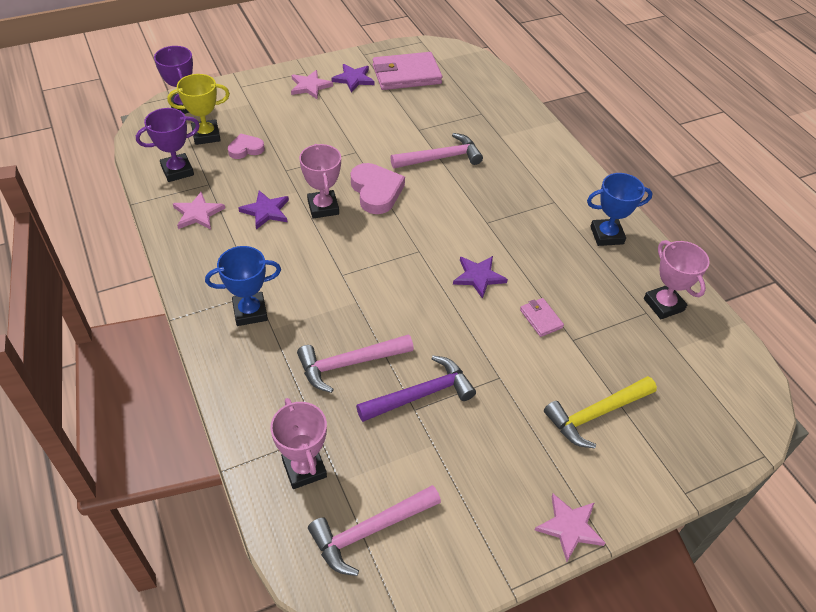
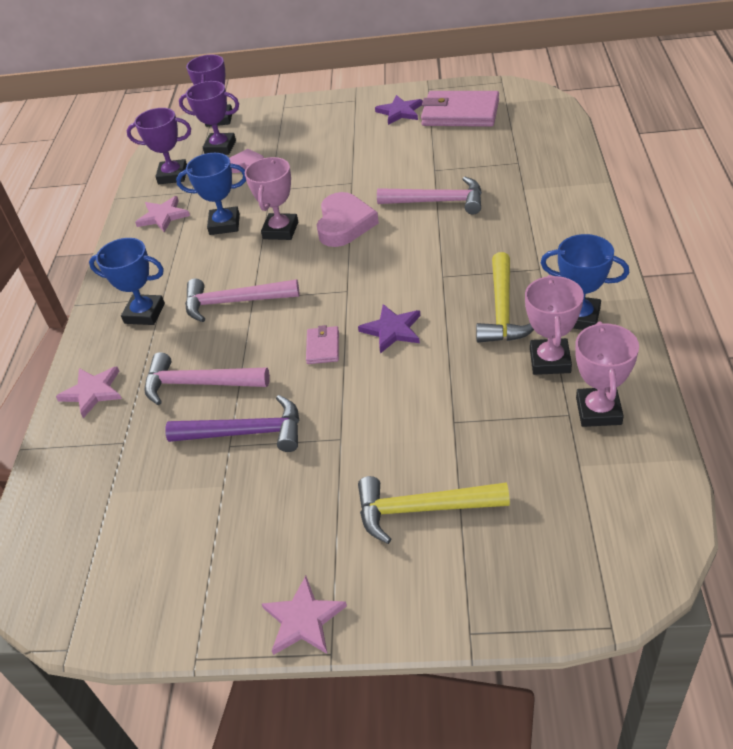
camera: 35 degrees right, 5 degrees down
yellow trophy [167,74,230,145] -> purple trophy [179,81,239,155]
purple star [238,191,289,229] -> blue trophy [176,153,246,235]
pink trophy [270,398,327,489] -> pink trophy moved to [525,275,584,375]
pink star [291,70,333,99] -> pink star moved to [56,366,122,418]
pink hammer [308,485,441,576] -> pink hammer moved to [185,279,299,322]
pink wallet [520,298,564,337] -> pink wallet moved to [306,325,339,364]
none -> yellow hammer [476,252,534,343]

